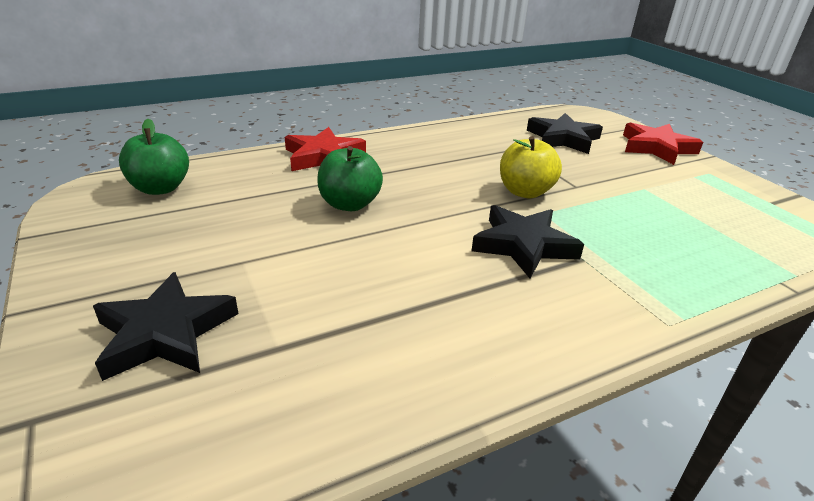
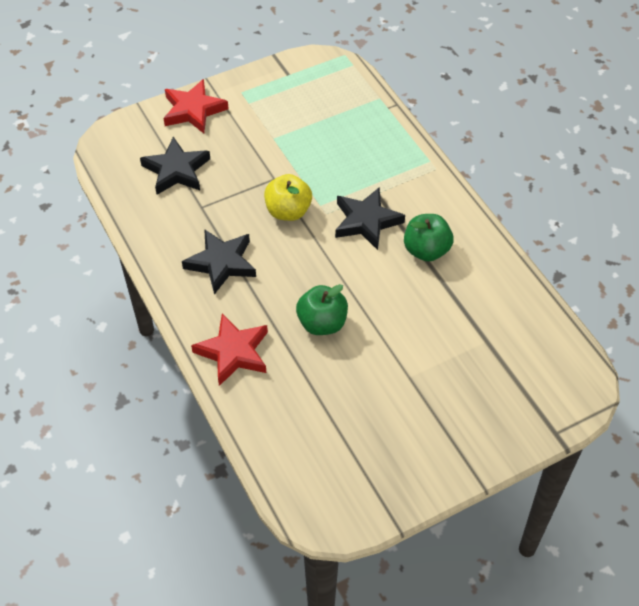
camera: 90 degrees left, 20 degrees up
black star [93,272,238,381] -> black star moved to [182,229,256,295]
green apple [119,119,189,195] -> green apple moved to [404,214,454,262]

